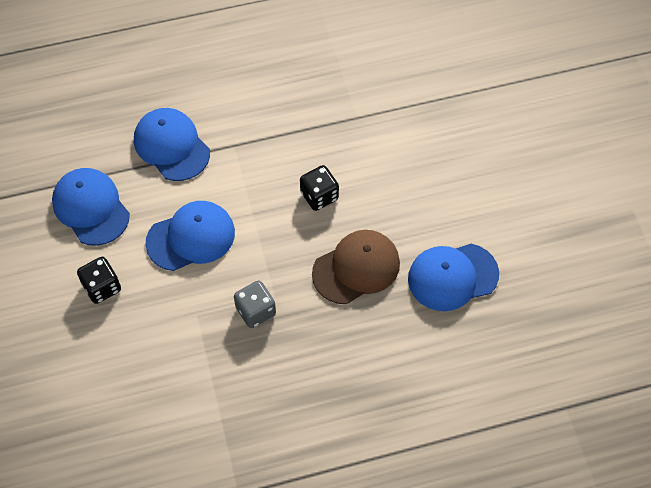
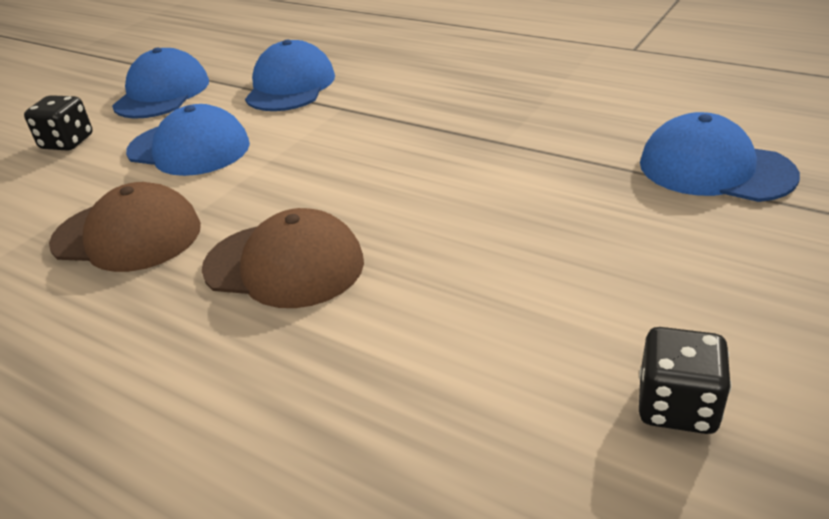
camera: 50 degrees right, 25 degrees down
grey dice [234,280,276,328] -> brown cap [49,182,201,272]
black dice [300,165,339,211] -> black dice moved to [639,327,732,434]
blue cap [408,244,499,311] -> blue cap moved to [640,112,800,202]

